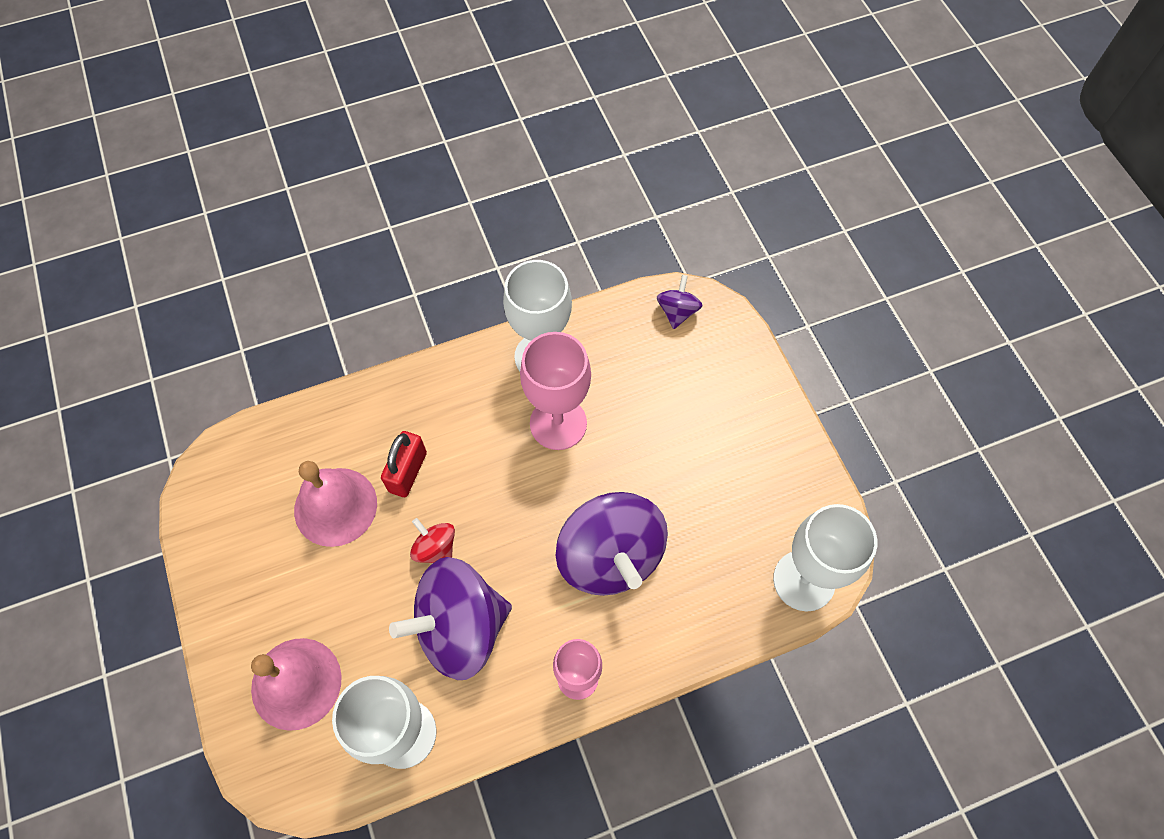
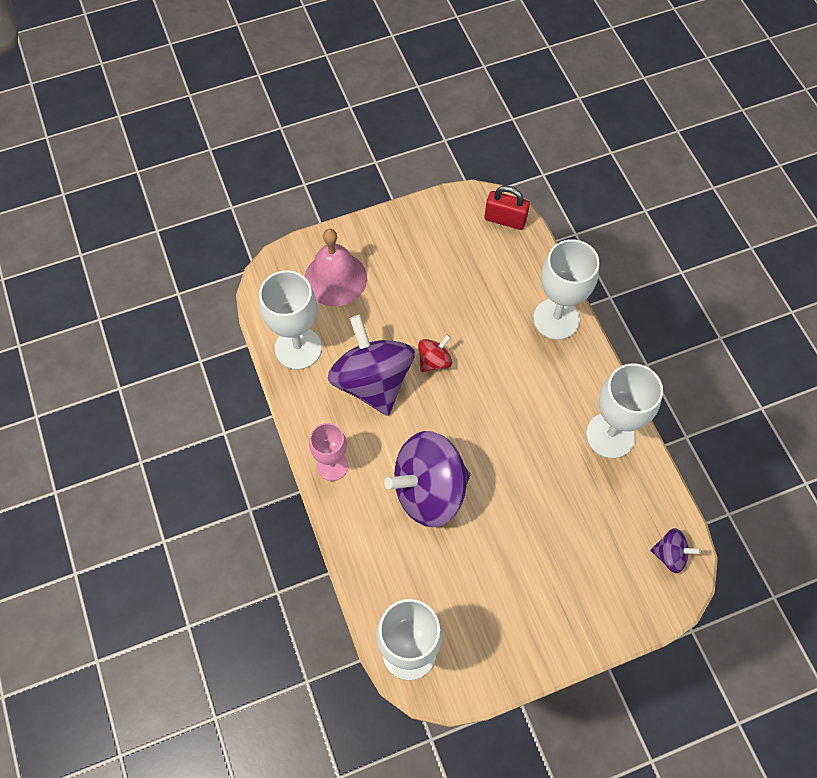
camera: 90 degrees right, 0 degrees up
pink bell [294,461,377,547] -> none
red padlock [381,431,427,497] -> red padlock moved to [485,186,530,230]
pink goblet [520,332,591,450] -> none
none -> white goblet [533,239,600,340]

